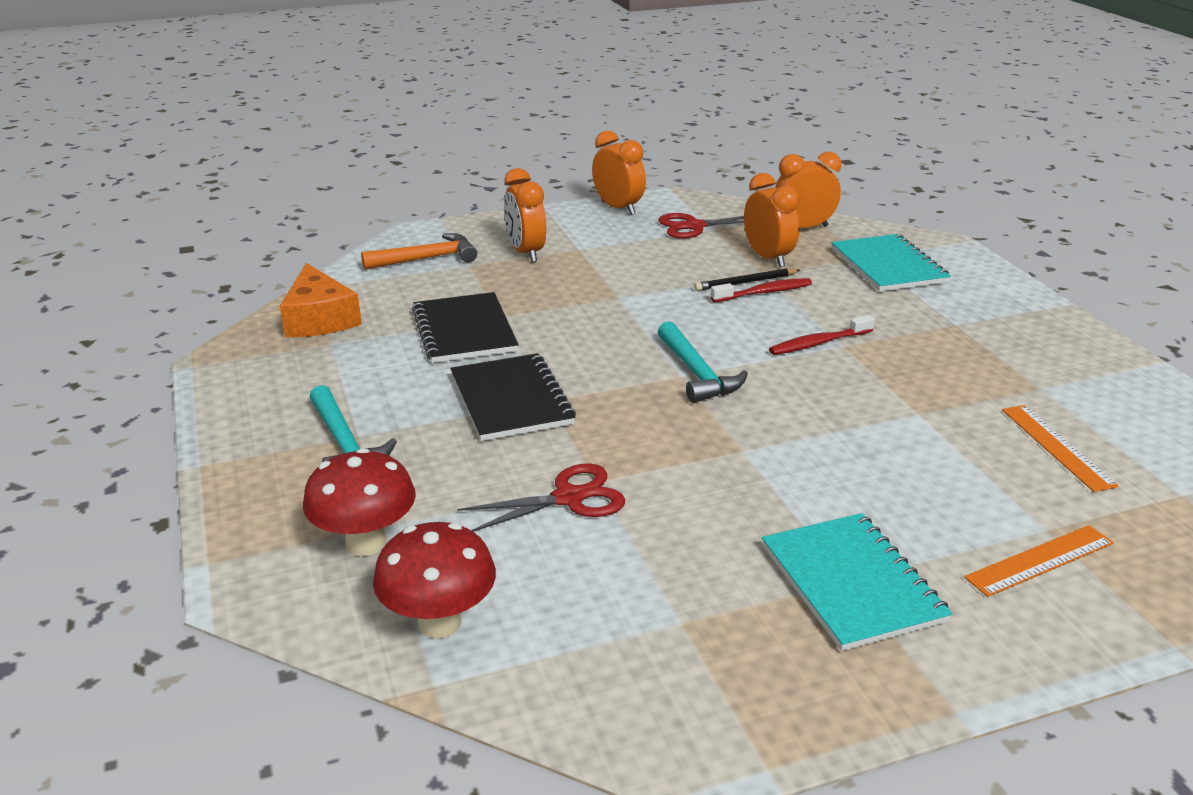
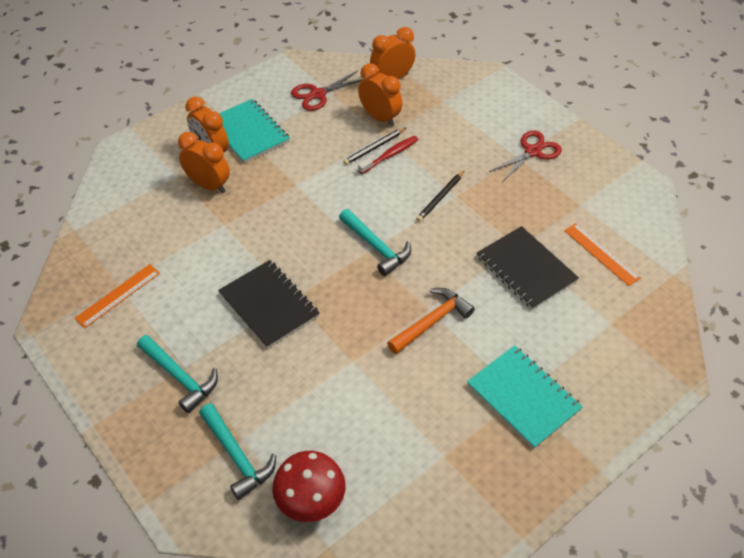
camera: 20 degrees left, 20 degrees up
orange cheese [280,263,362,337] -> none
red mushroom [303,448,416,556] -> turquoise hammer [199,403,276,500]
orange hammer [361,233,477,270] -> orange hammer moved to [387,288,475,354]
black notebook [412,292,518,363] -> black notebook moved to [477,226,579,310]
red scissors [457,463,625,532] -> red scissors moved to [489,130,562,182]
orange clock [592,131,646,215] -> orange clock moved to [178,132,230,193]
red toothbrush [769,315,875,355] -> black pencil [416,170,465,222]
turquoise notebook [831,234,951,292] -> turquoise notebook moved to [219,99,290,163]
orange ruler [964,525,1114,597] -> orange ruler moved to [75,264,160,328]

